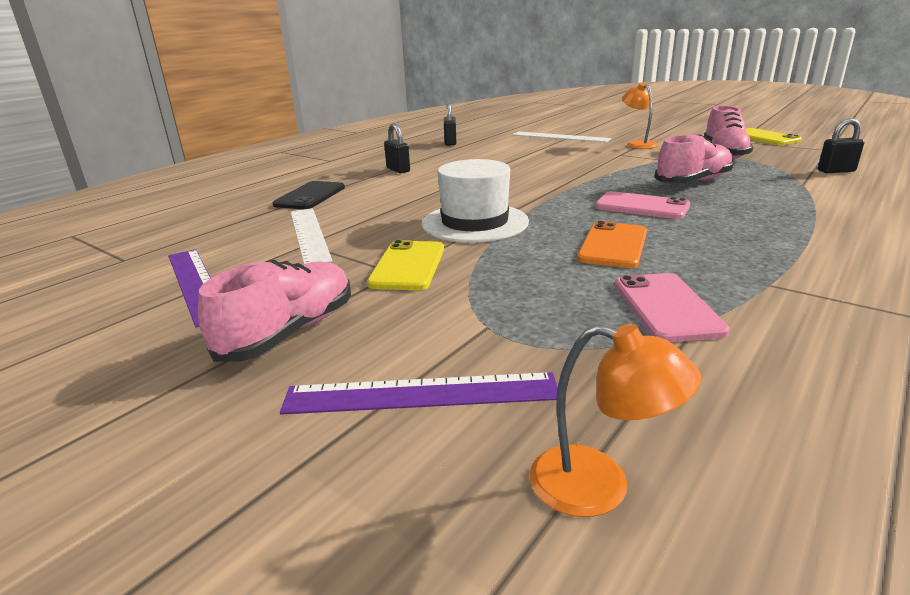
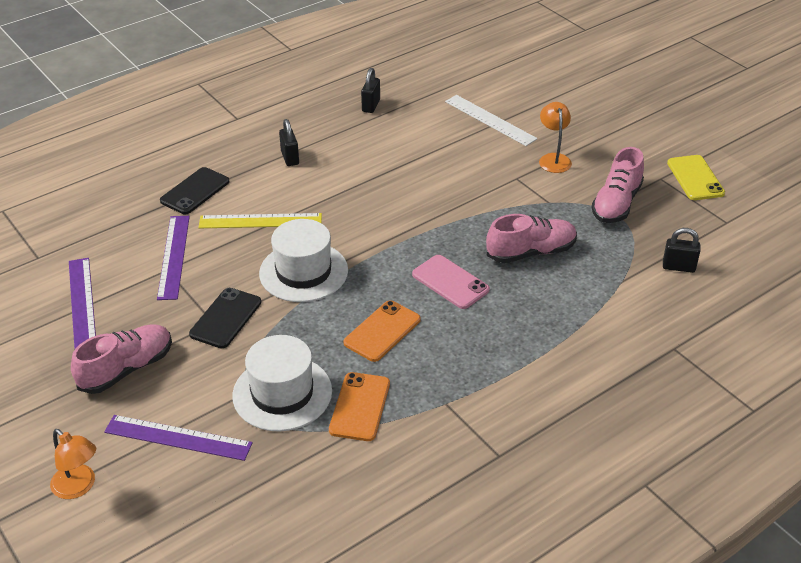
camera: 15 degrees right, 15 degrees up
white ruler [290,208,333,264] -> purple ruler [157,216,190,300]
yellow phone [367,240,444,290] -> black phone [189,288,261,348]
orange lamp [529,324,701,517] -> orange lamp moved to [50,429,96,499]
pink phone [615,273,730,342] -> orange phone [329,372,390,441]
none -> yellow ruler [198,213,322,228]
none -> white hat [232,335,332,431]

